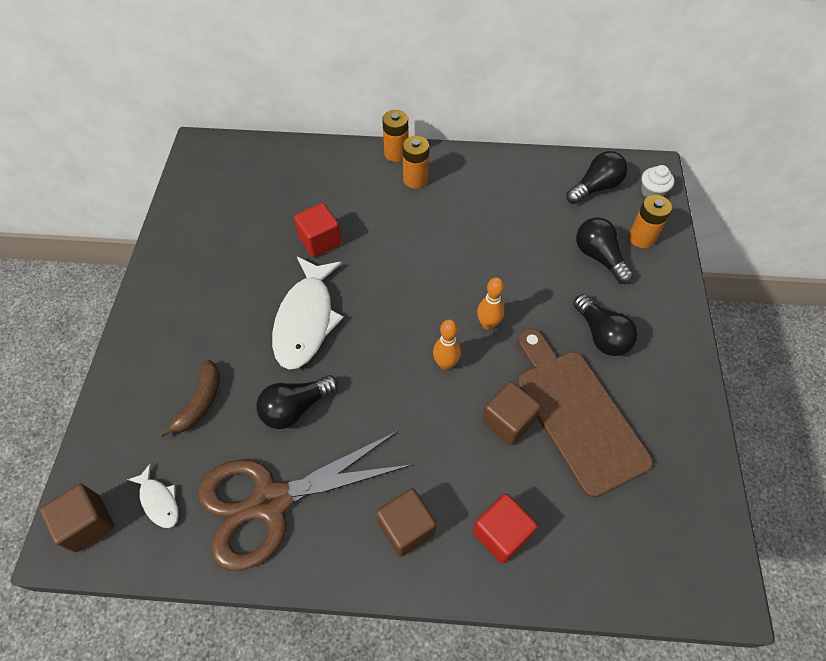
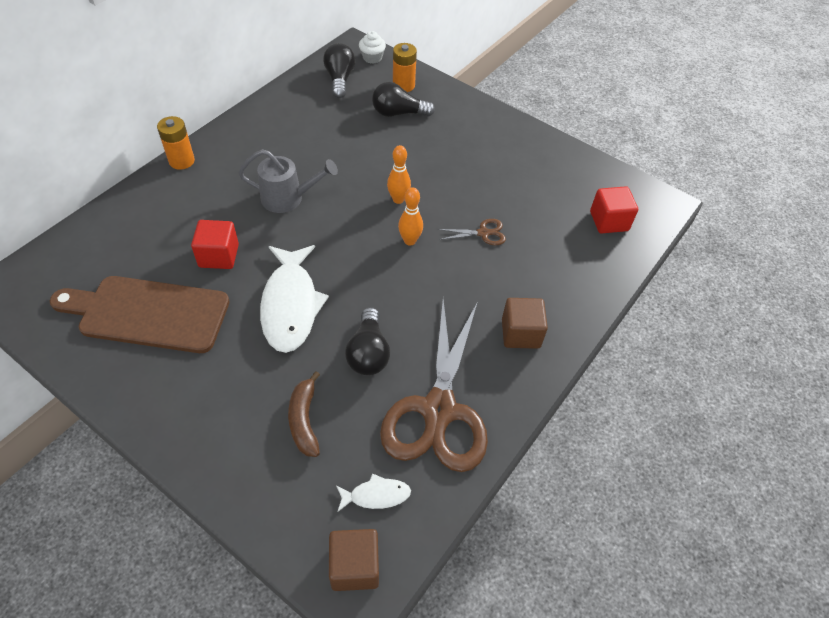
camera: 60 degrees left, 5 degrees down
brown banana [159,360,220,437] -> brown banana turned 150 degrees counterclockwise [288,371,320,457]
white fish [272,257,344,370] -> white fish turned 45 degrees clockwise [260,245,329,353]
orange battery [403,136,429,189] -> none
red cube [473,494,538,564] -> red cube moved to [590,186,638,234]
brown cube [482,381,541,446] -> brown scissors [437,219,506,245]
brown cutting board [518,329,653,498] -> brown cutting board moved to [50,276,230,353]
black light bulb [573,294,638,356] -> none
none -> grey watering can [238,149,338,213]

